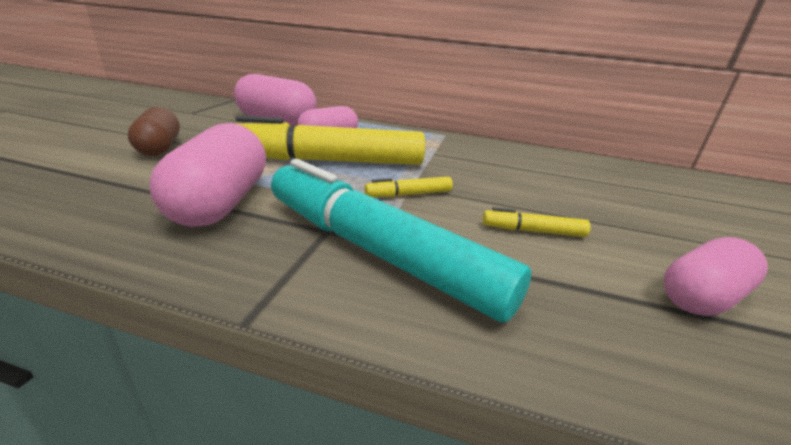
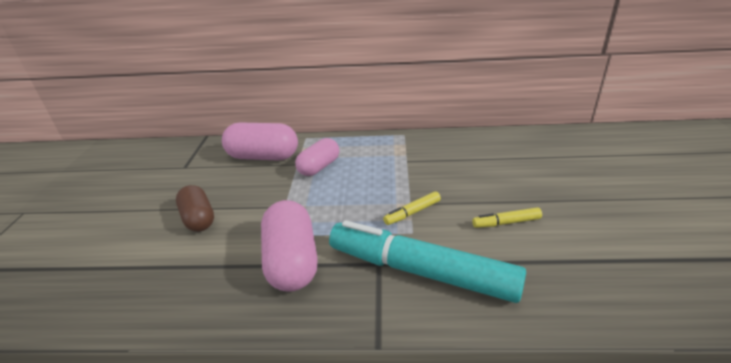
camera: 10 degrees left, 5 degrees up
yellow marker [235,116,425,165] -> none
pink capsule [664,237,768,316] -> none

